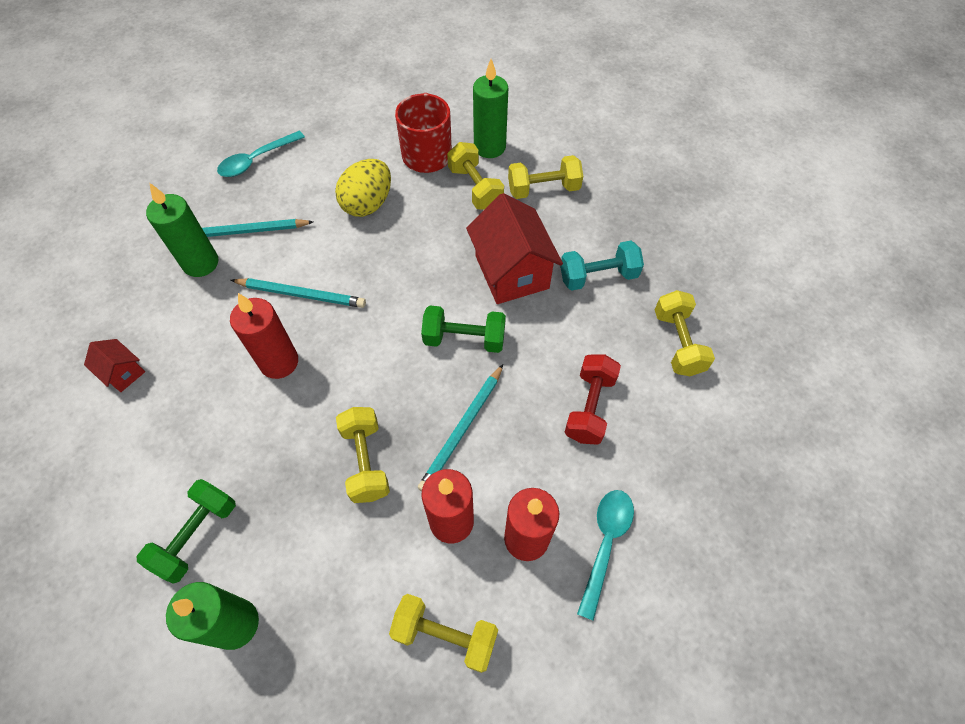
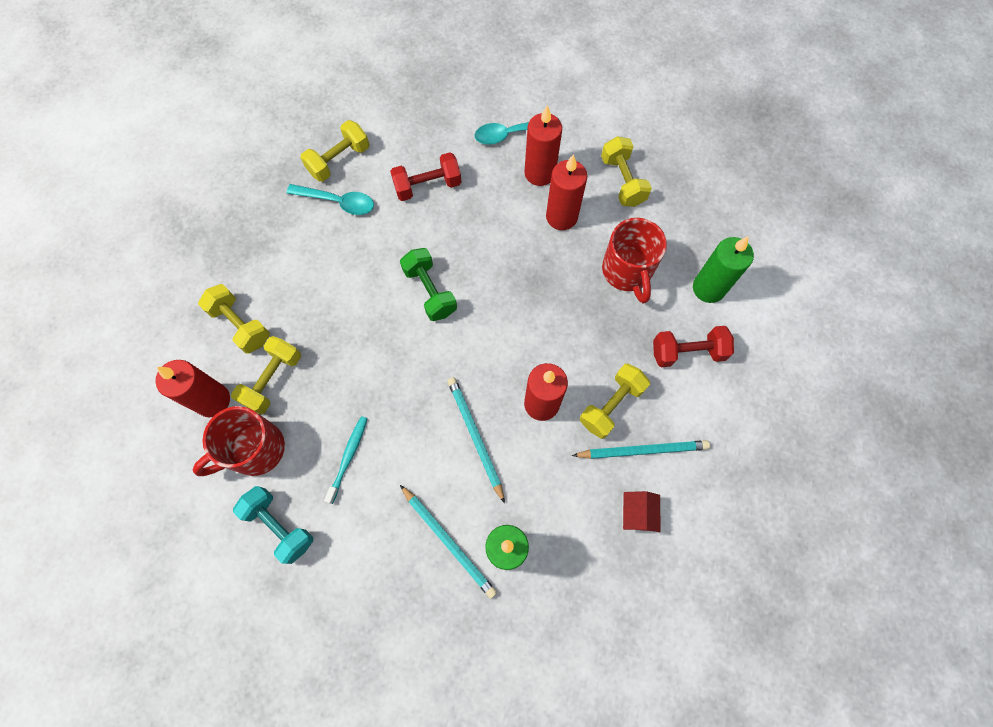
camera: 125 degrees left, 10 degrees up
green dumbbell [136,479,236,584] -> red dumbbell [653,326,734,367]
turquoise spoon [217,131,305,177] -> turquoise spoon moved to [286,184,374,215]
yellow egg [335,159,391,217] -> turquoise toothbrush [324,416,367,504]
yellow dumbbell [336,407,390,503] -> yellow dumbbell moved to [580,364,650,439]
turquoise pencil [418,364,503,492] -> turquoise pencil moved to [572,440,710,459]
red house [466,193,563,304] -> none
green candle [473,59,508,158] -> red candle [156,360,230,417]
turquoise dumbbell [560,241,644,291] -> turquoise dumbbell moved to [233,486,313,564]
none -> red mug [602,218,667,303]

